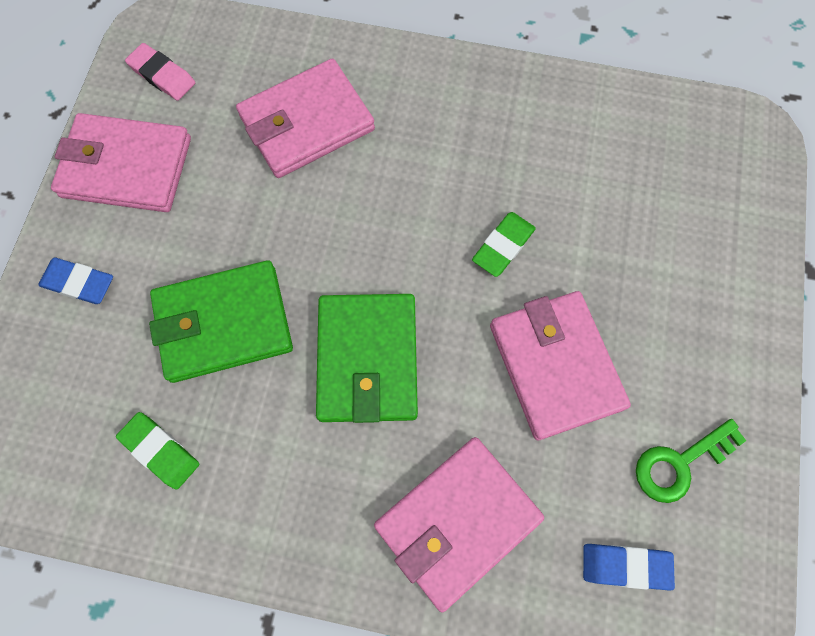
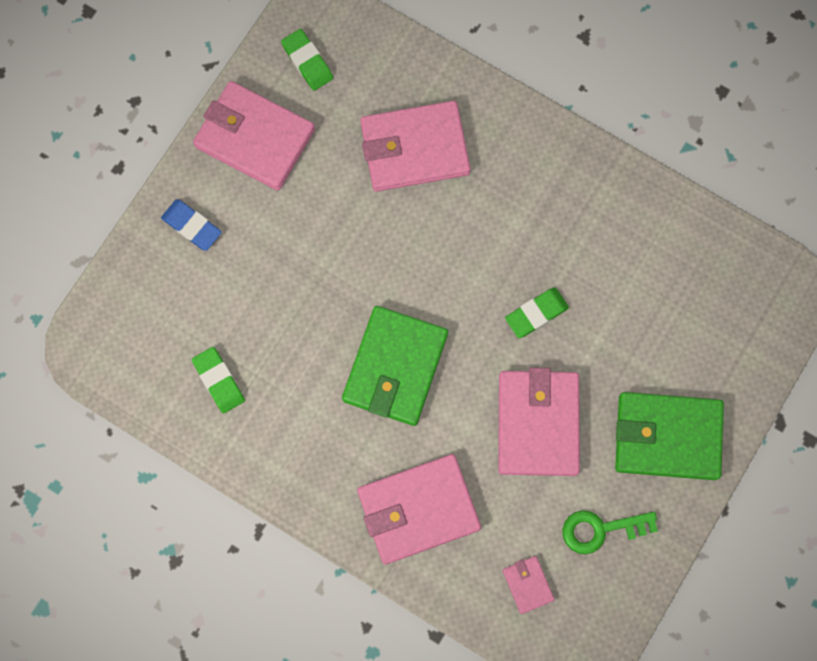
camera: 20 degrees right, 5 degrees up
pink eraser [125,43,195,101] -> green eraser [281,29,333,91]
green wallet [149,260,293,383] -> green wallet moved to [615,392,724,480]
blue eraser [583,544,675,591] -> pink wallet [503,556,555,614]

